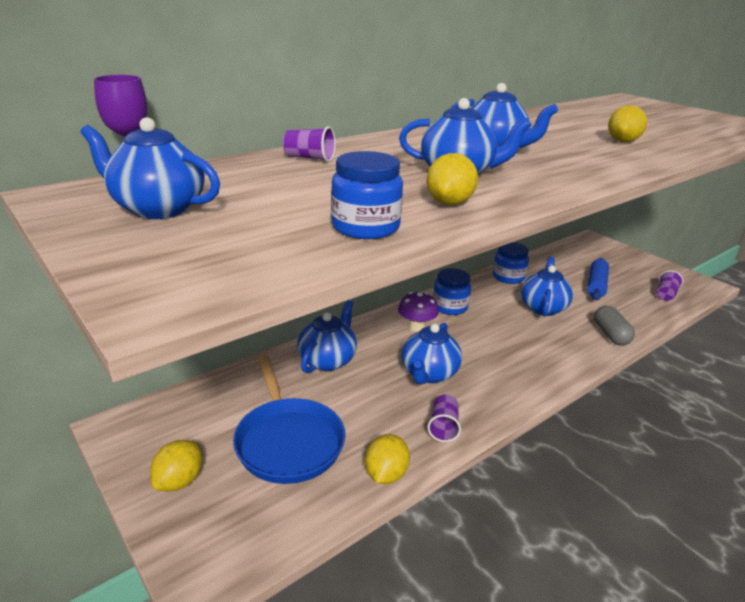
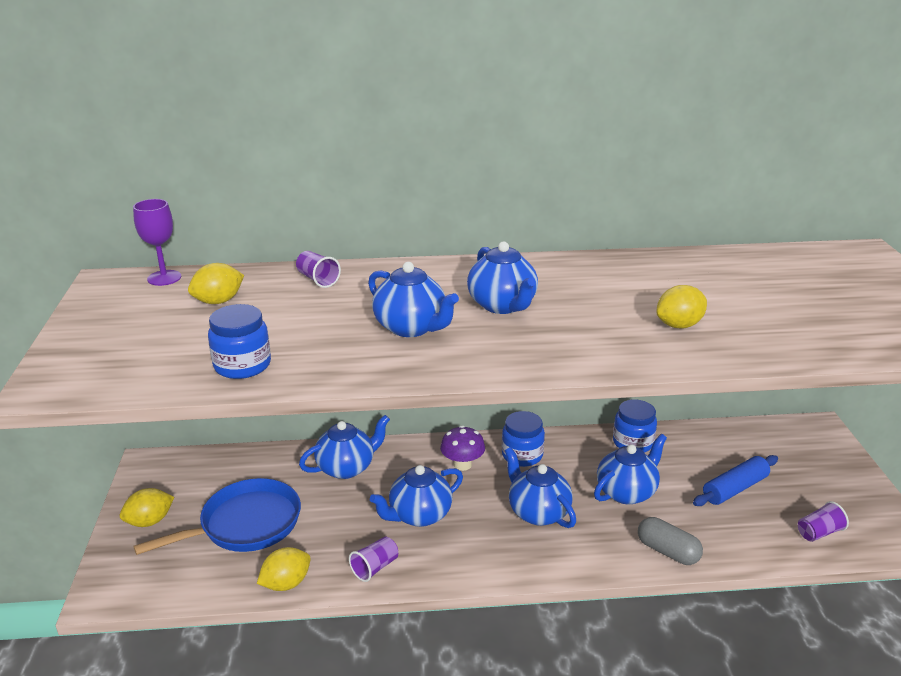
camera: 35 degrees right, 0 degrees up
blue teapot [81,117,220,219] -> blue teapot moved to [505,447,576,528]
blue pan [233,355,346,484] -> blue pan turned 135 degrees counterclockwise [133,478,301,555]
yellow lemon [426,153,478,205] -> yellow lemon moved to [188,263,244,304]
grey capsule [594,306,635,346] -> grey capsule turned 75 degrees counterclockwise [638,517,703,565]

